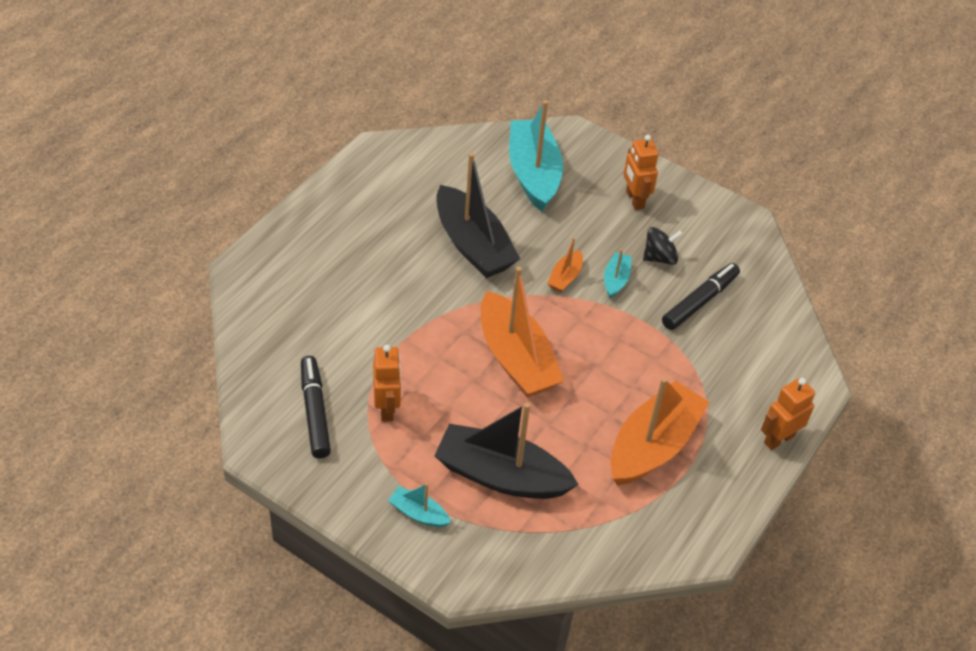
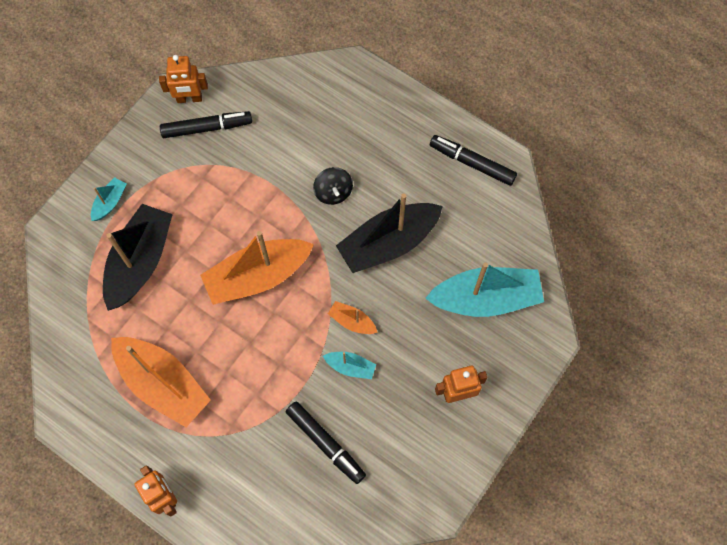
camera: 95 degrees right, 20 degrees up
orange robot [373,345,401,421] -> orange robot moved to [159,55,208,103]
black spinning top [643,227,683,265] -> black spinning top moved to [313,167,353,205]
none -> black marker [430,135,517,186]

